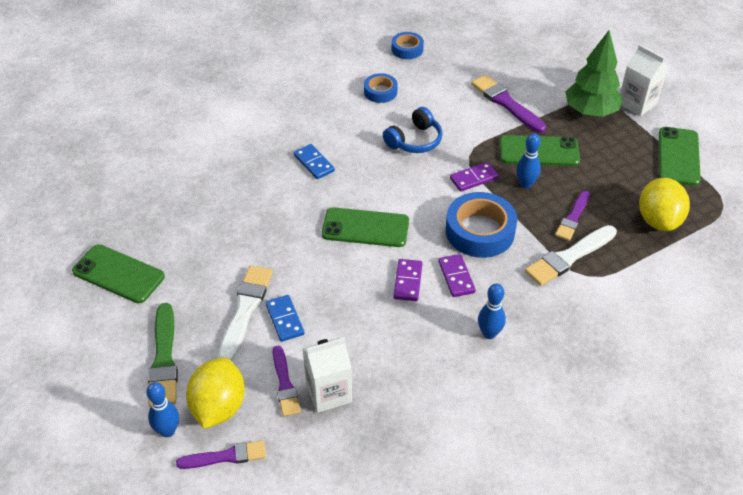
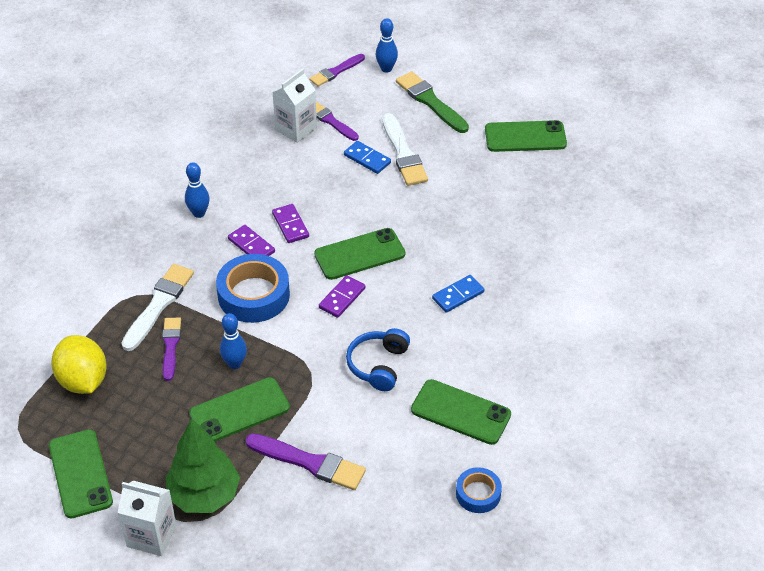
camera: 150 degrees right, 0 degrees up
yellow lemon [186,357,245,429] -> none
blue domino [294,144,335,179] -> blue domino turned 60 degrees counterclockwise [432,275,484,313]
blue tape [364,73,398,103] -> green phone [411,379,511,445]
purple domino [450,162,499,192] -> purple domino moved to [319,275,366,318]

